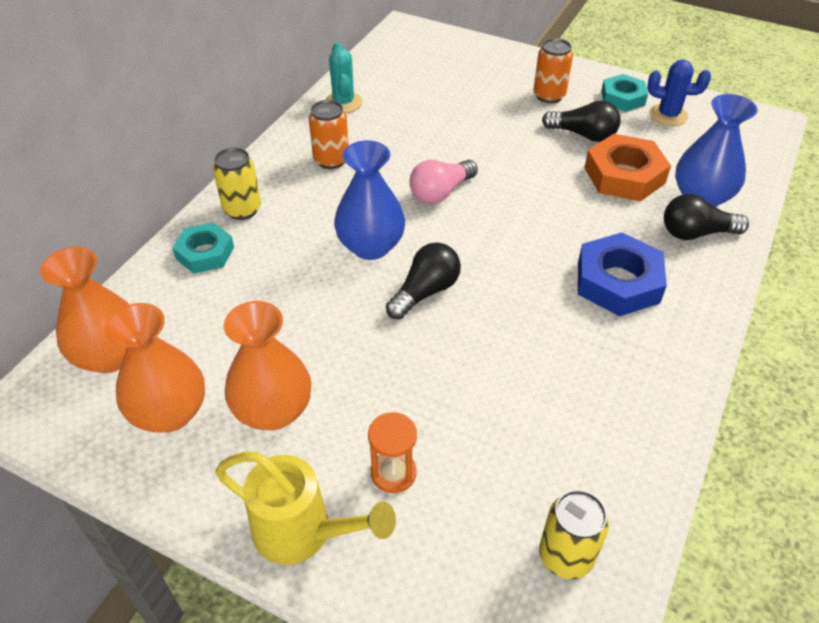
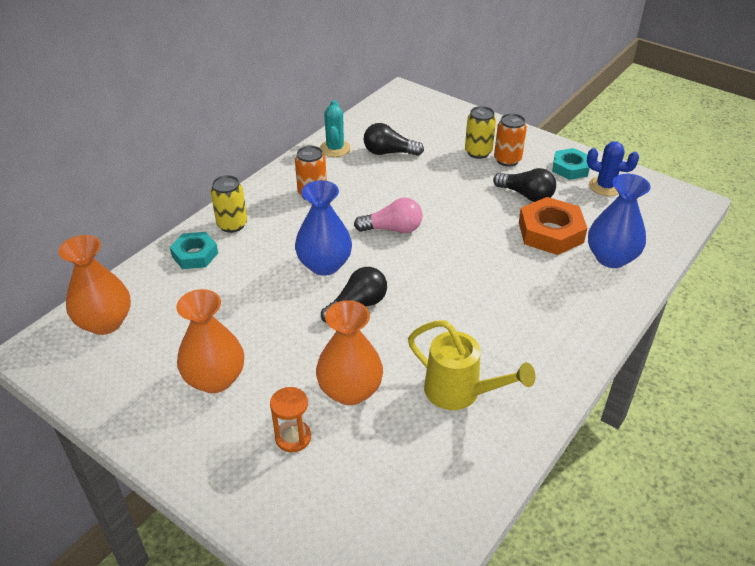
camera: 10 degrees right, 5 degrees down
orange vase [104,303,205,432] -> orange vase moved to [316,300,383,405]
yellow watering can [215,452,396,565] -> yellow watering can moved to [408,320,535,410]
pink light bulb [409,160,478,204] -> pink light bulb turned 150 degrees counterclockwise [354,198,423,233]
yellow can [539,490,609,579] -> yellow can moved to [465,106,496,159]
blue nut [578,232,667,316] -> none
black light bulb [664,194,749,240] -> black light bulb moved to [364,123,424,156]

